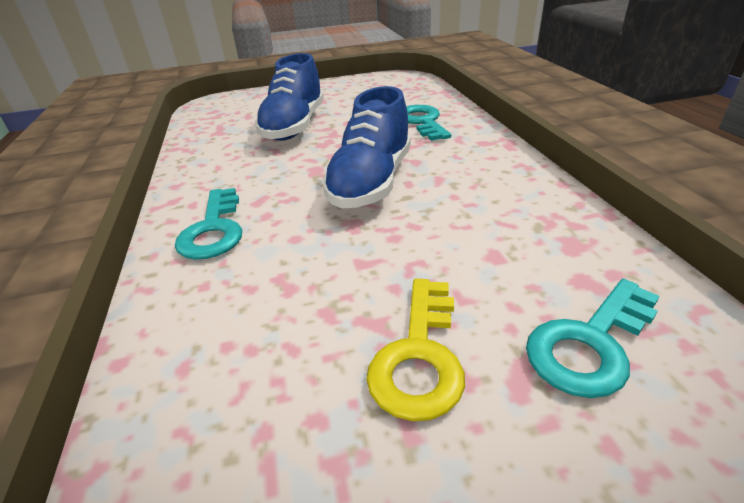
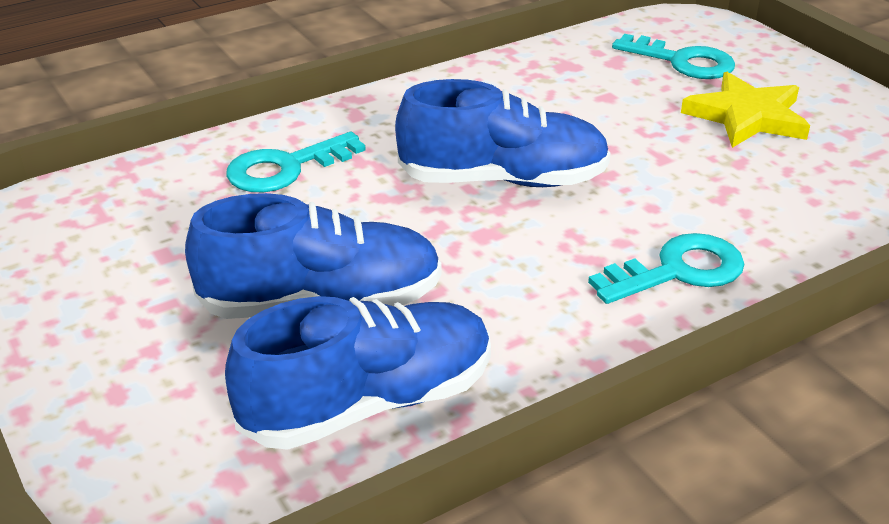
camera: 110 degrees left, 0 degrees up
yellow key [366,279,465,421] -> yellow star [681,72,810,148]
none -> blue shoe [225,296,491,450]

